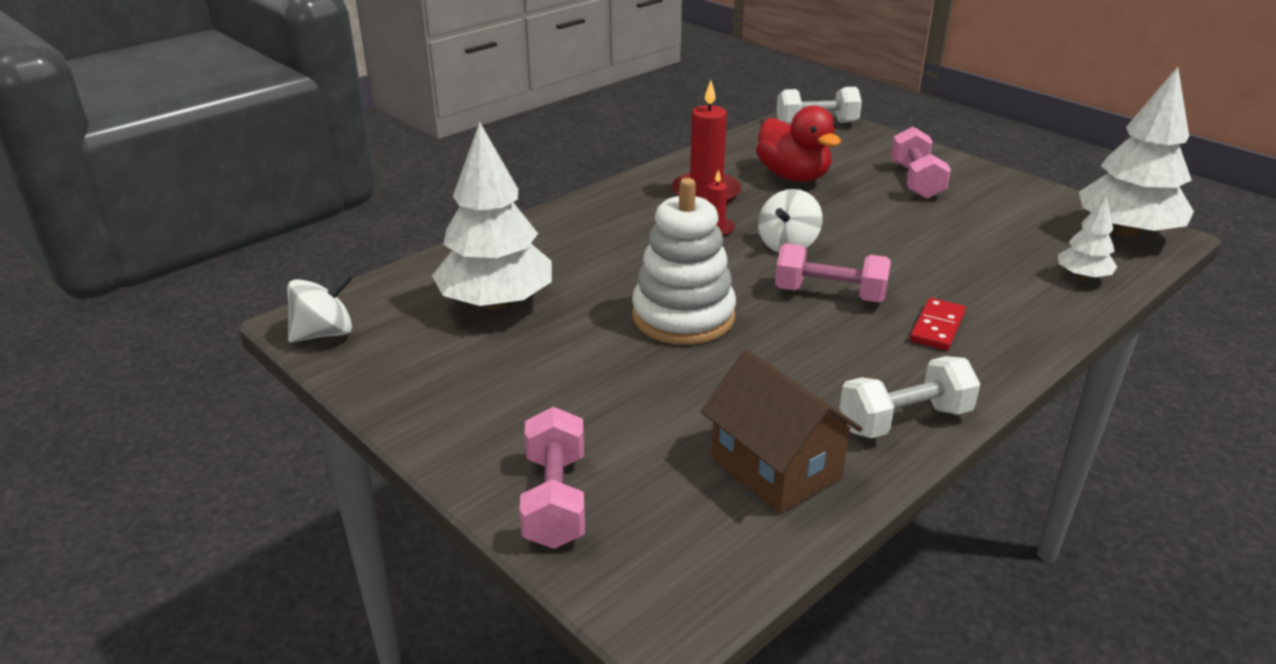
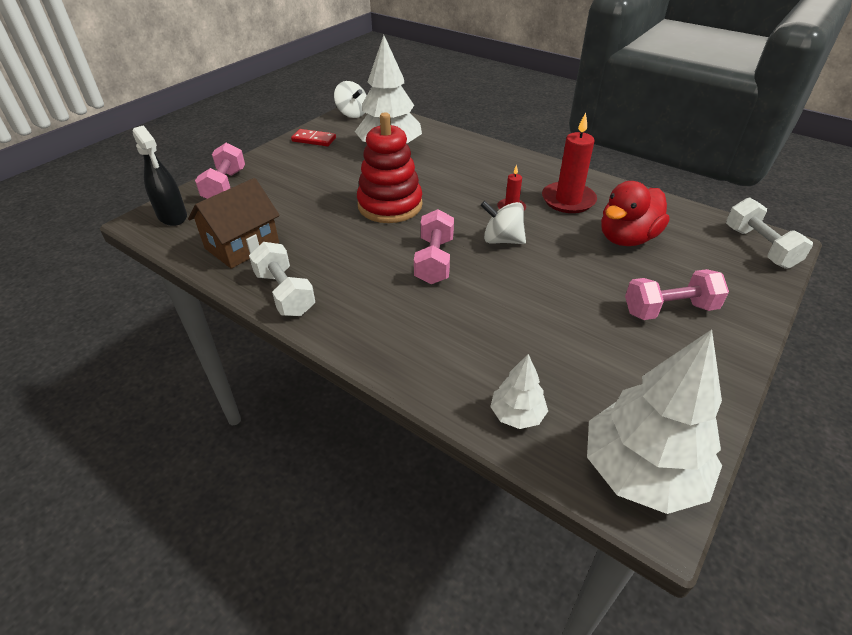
camera: 80 degrees right, 10 degrees up
pink dumbbell [520,407,585,549] -> pink dumbbell turned 75 degrees counterclockwise [195,143,245,199]
white stacking toy [632,178,736,345] -> red stacking toy [357,113,423,223]
red domino [910,298,966,350] -> red domino moved to [291,129,336,146]
none -> black spray bottle [133,125,187,226]

